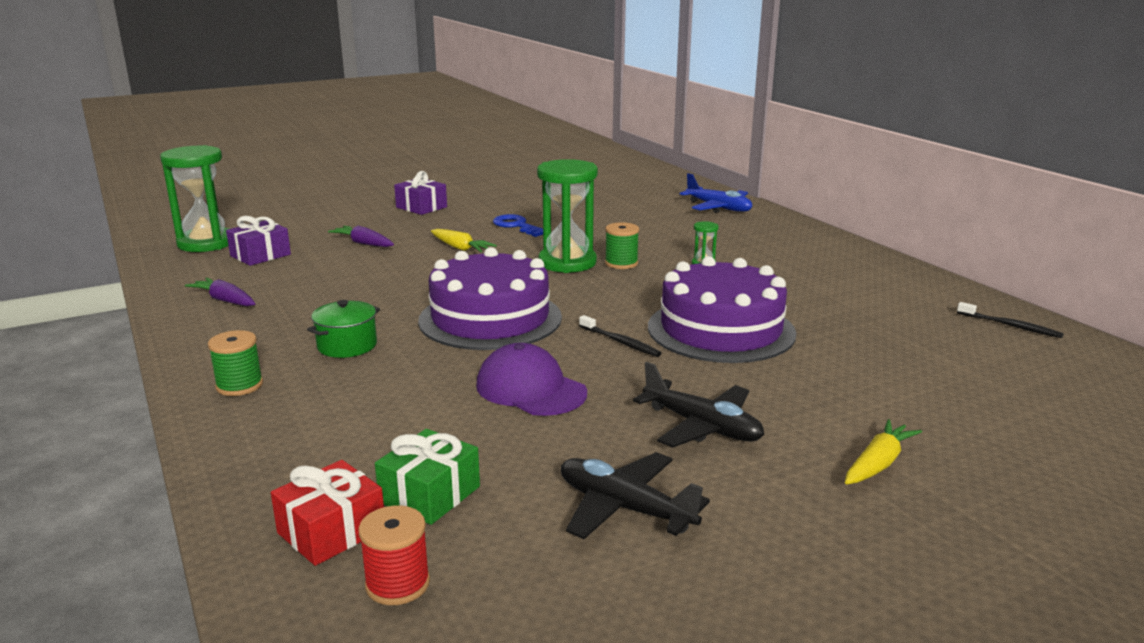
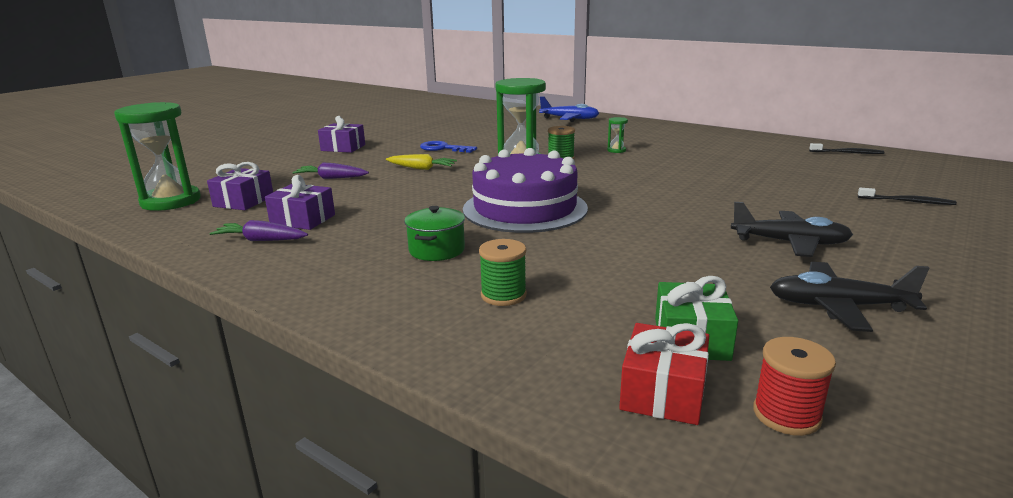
camera: 25 degrees left, 0 degrees up
green spool [208,330,263,396] -> green spool moved to [479,239,527,306]
purple cap [476,343,587,416] -> none
black toothbrush [579,315,661,357] -> black toothbrush moved to [858,188,957,205]
purple cake [648,256,796,363] -> none
yellow carrot [845,419,922,485] -> none
none -> purple gift [265,175,335,230]

